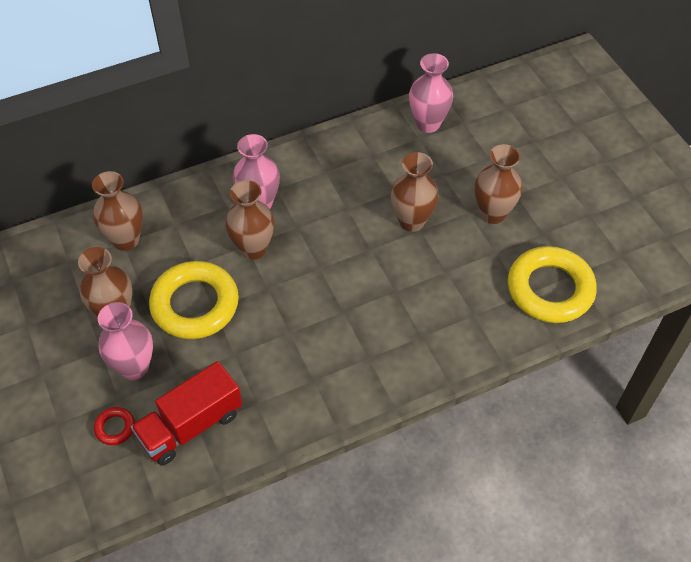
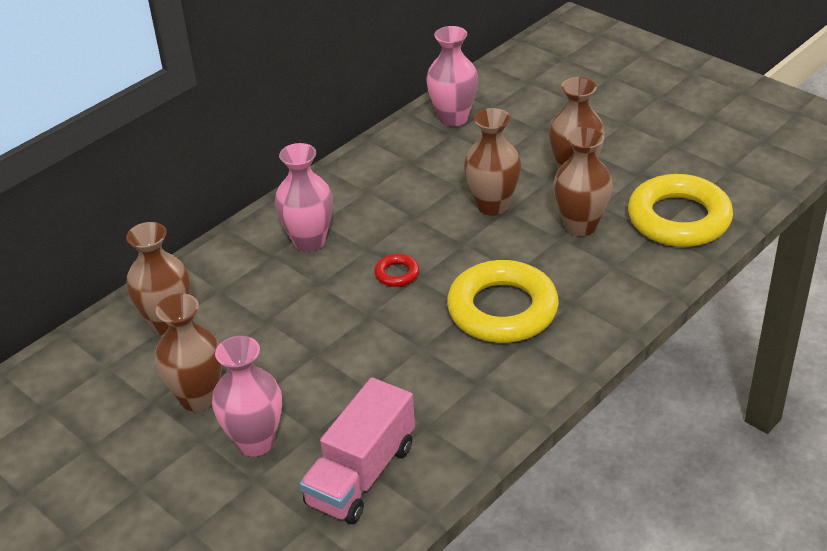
camera: 20 degrees left, 15 degrees down
red ring [94,407,135,445] -> red ring moved to [374,254,419,287]
red truck [131,361,242,465] -> pink truck [300,377,415,524]
yellow ring [149,261,239,339] -> yellow ring moved to [447,260,559,343]
brown vase [225,180,274,260] -> brown vase moved to [553,127,613,236]

